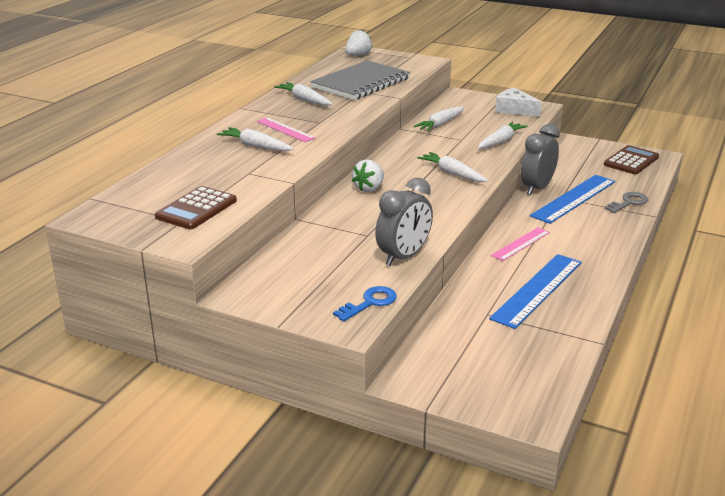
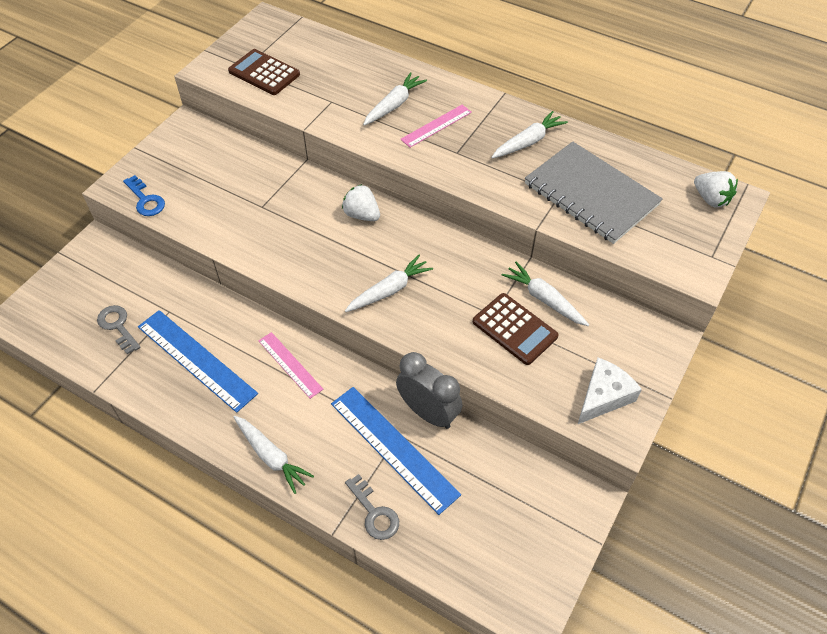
camera: 95 degrees right, 25 degrees up
grey clock [375,177,433,266] -> none
white carrot [478,122,528,149] -> white carrot moved to [234,416,314,494]
brown calculator [604,145,659,174] -> brown calculator moved to [473,293,559,365]
none -> grey key [97,305,141,355]

